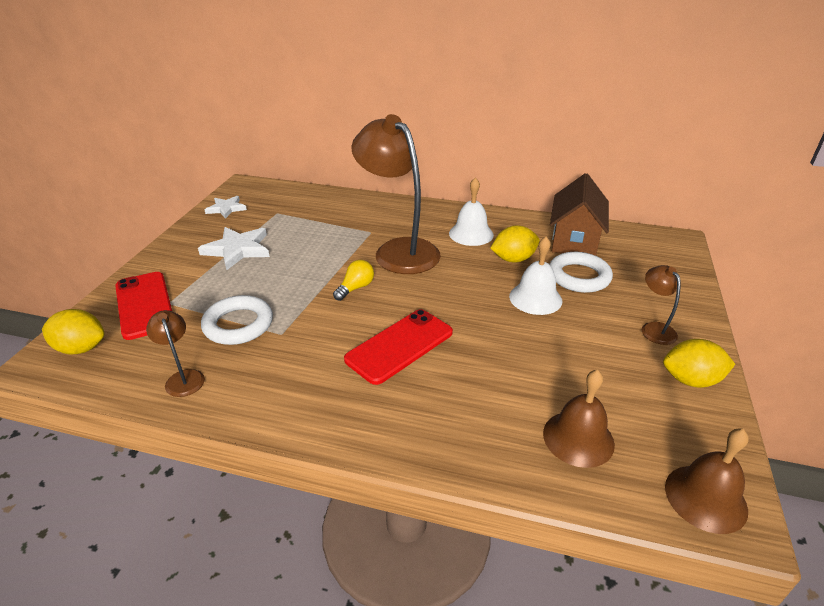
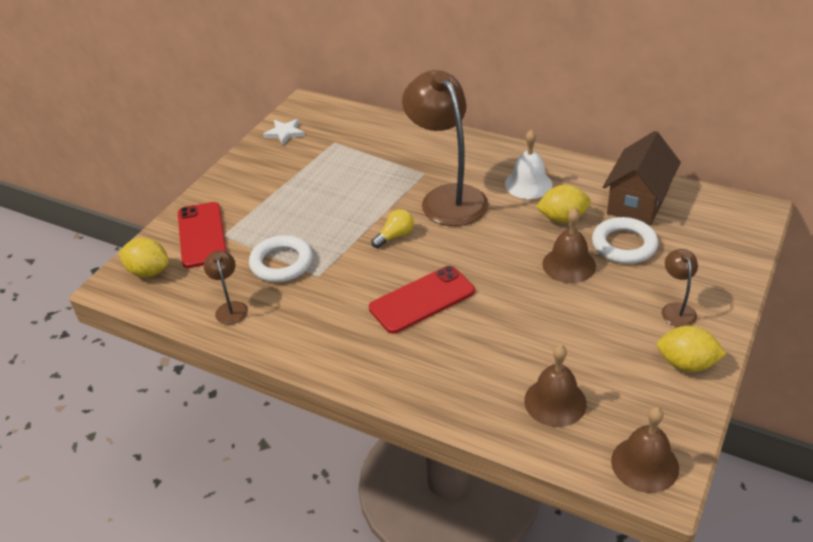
camera: 15 degrees right, 5 degrees up
white star [198,227,270,270] -> none
white bell [509,237,562,315] -> brown bell [542,208,596,283]

